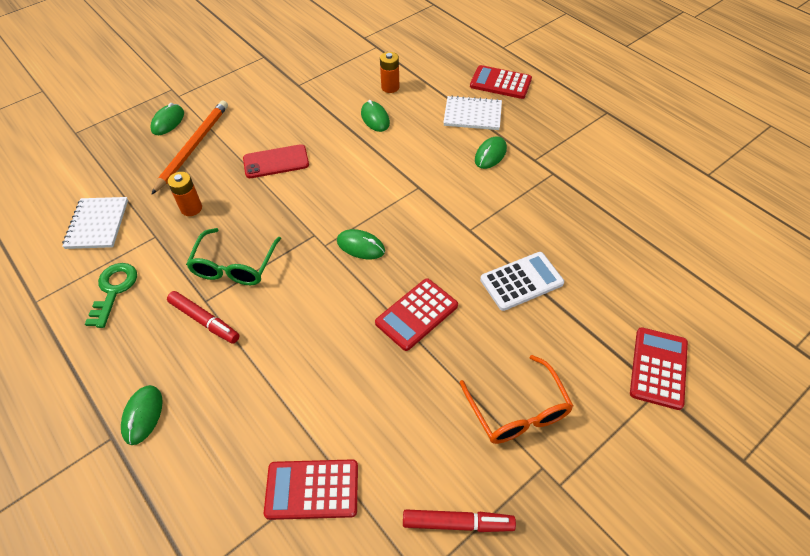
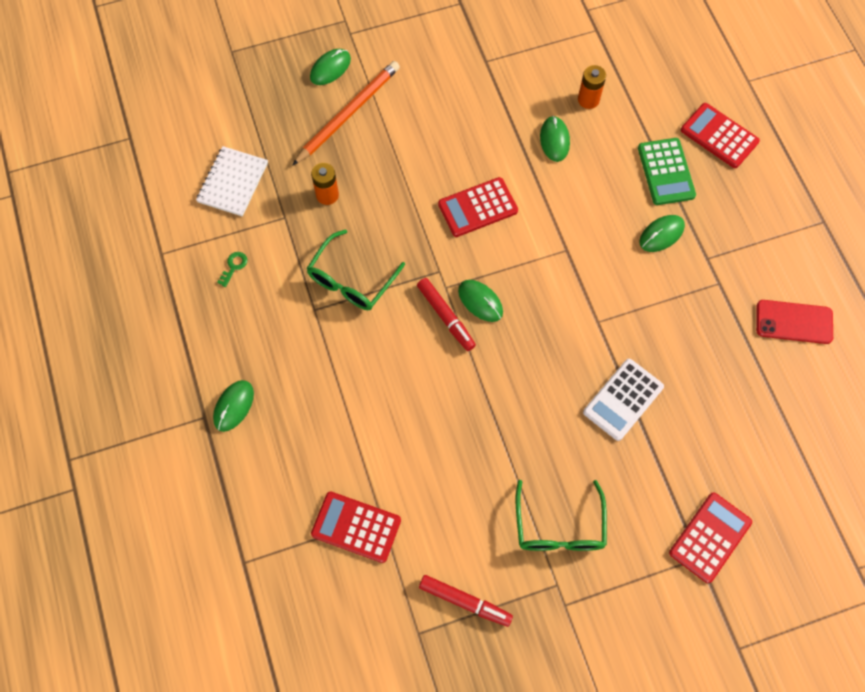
camera: 20 degrees right, 15 degrees up
green key [85,263,137,328] -> green key [217,252,247,287], size x0.53
red marker [167,291,239,343] -> red marker moved to [417,278,476,351]
red phone [243,144,309,178] -> red phone moved to [756,300,833,344]
red calculator [375,278,458,351] -> red calculator moved to [438,177,518,237]
white notebook [443,95,502,130] -> green calculator [638,138,696,205]
orange glasses [460,355,573,444] -> green glasses [515,480,607,551]
white calculator [480,252,564,311] -> white calculator turned 135 degrees clockwise [583,359,664,441]

